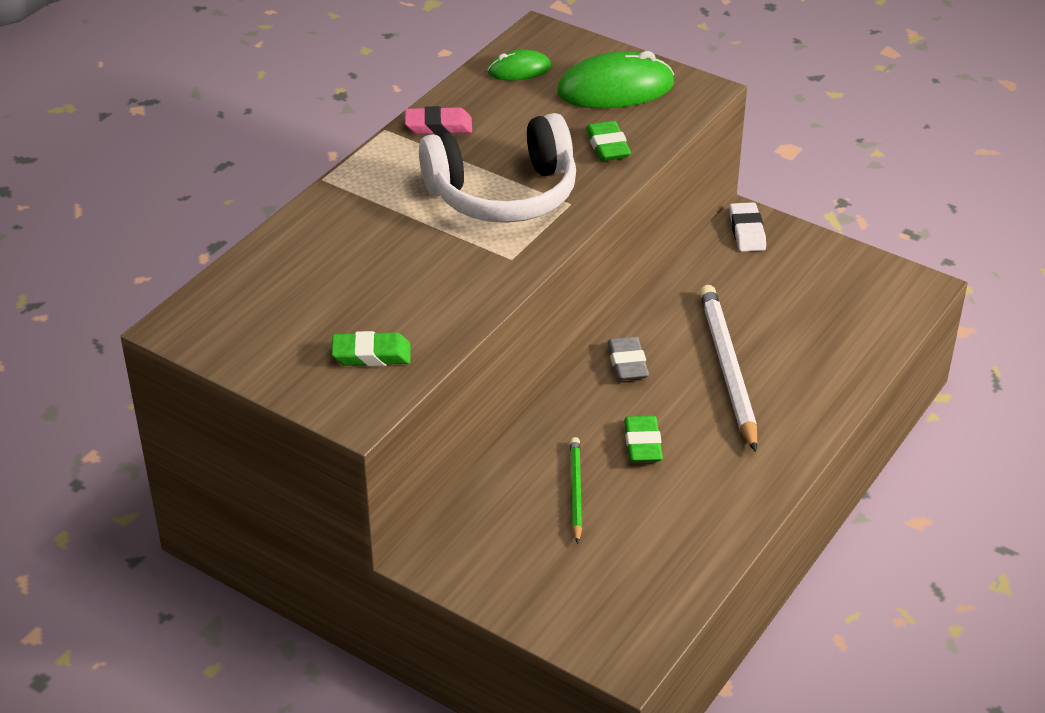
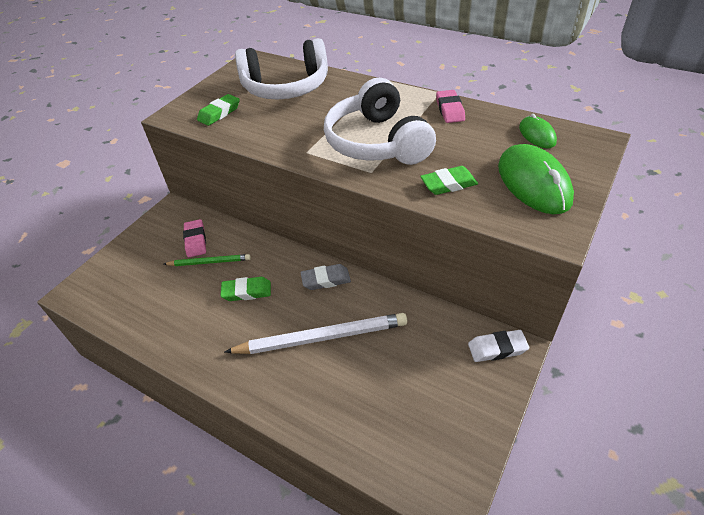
camera: 90 degrees right, 5 degrees up
green eraser [331,331,410,366] -> green eraser turned 45 degrees clockwise [197,94,240,126]
none -> pink eraser [183,219,206,257]
none -> white headphones [235,38,328,100]

